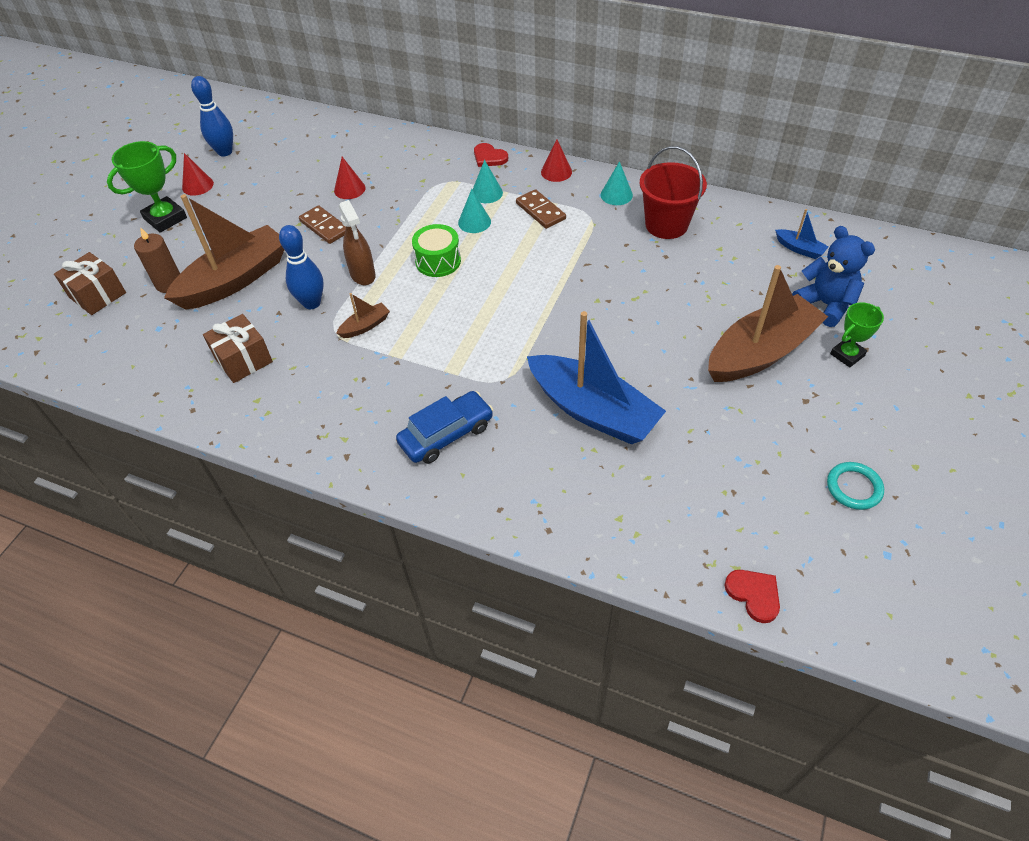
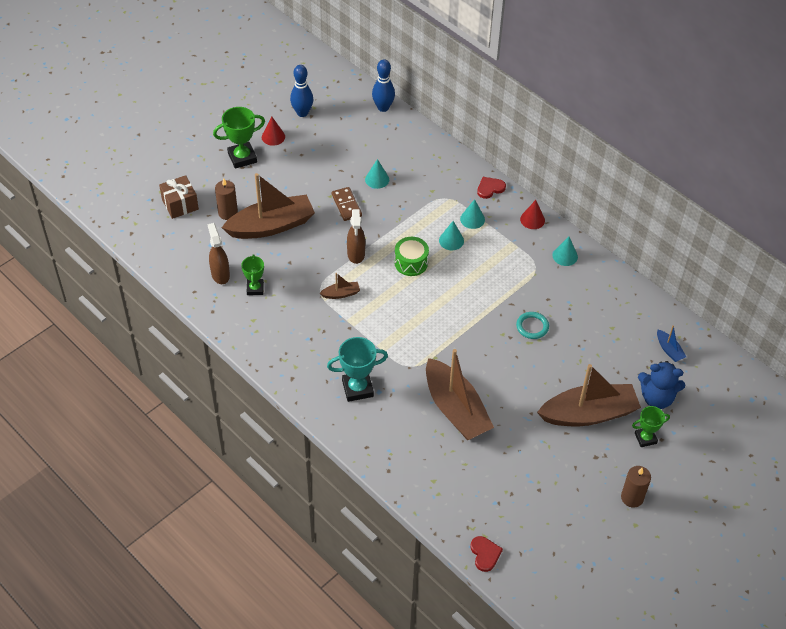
camera: 20 degrees right, 0 degrees up
brown gift [203,314,273,383] -> green trophy [241,255,264,295]
blue bowling pin [279,225,324,309] -> blue bowling pin moved to [372,60,395,112]
red cone [334,157,366,199] -> turquoise cone [365,159,389,189]
blue car [396,391,493,464] -> turquoise trophy [327,337,388,402]
red heart [474,143,508,167] -> red heart turned 90 degrees clockwise [477,177,506,199]
brown domino [516,189,566,229] -> none
blue boat [527,311,666,444] -> brown boat [426,349,494,440]
red bucket [640,146,707,239] -> none
blue teddy bear [792,226,875,327] -> blue teddy bear turned 120 degrees clockwise [638,361,685,409]
turquoise ring [827,462,884,510] -> turquoise ring moved to [516,312,549,339]
none -> brown spray bottle [208,223,230,284]
none -> brown candle [621,466,651,508]

